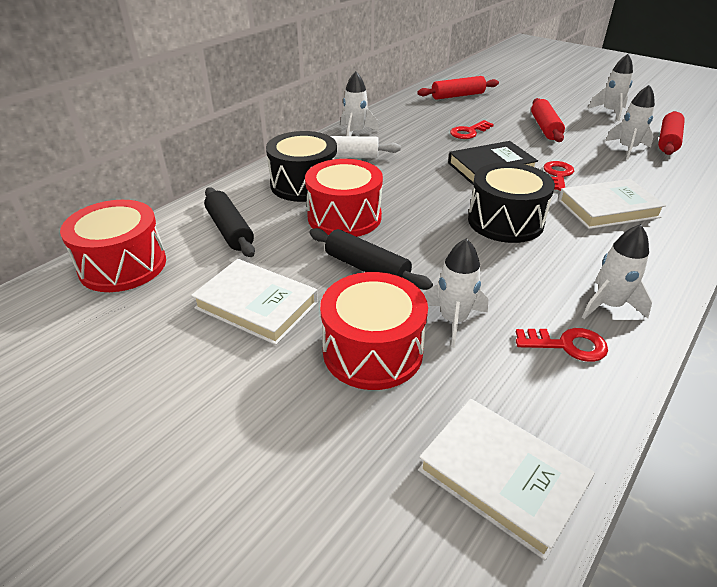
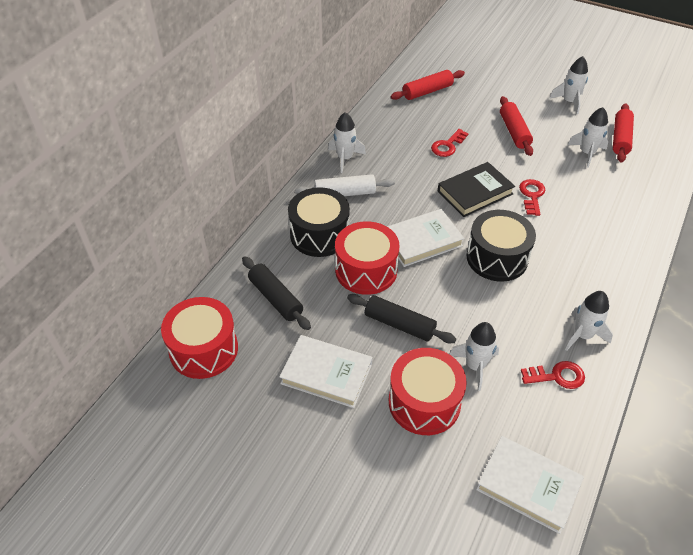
camera: 10 degrees left, 10 degrees up
white book [558,179,666,229] -> white book moved to [387,209,464,267]

